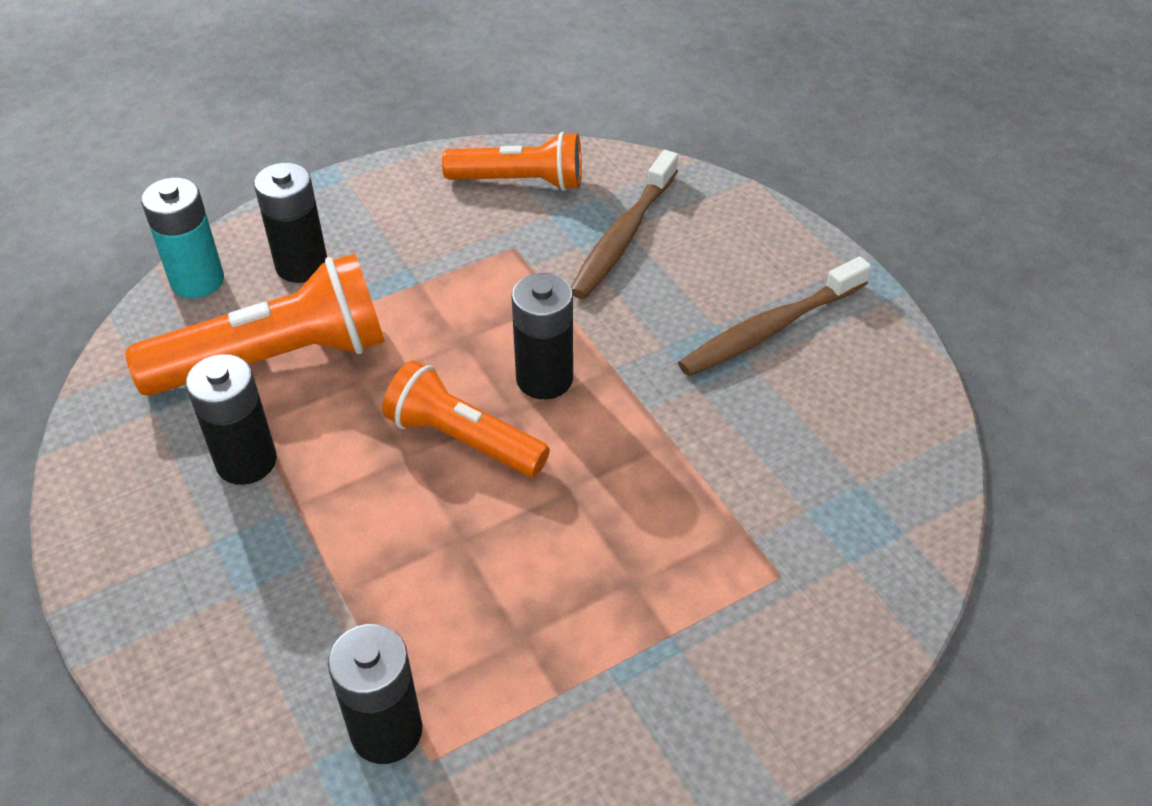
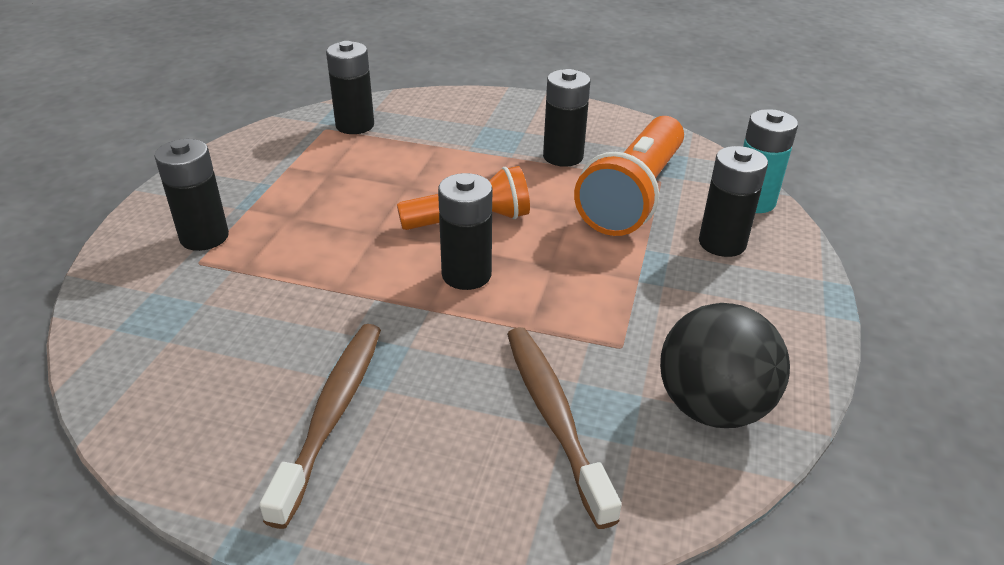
camera: 135 degrees right, 10 degrees down
orange flashlight [442,132,582,191] -> black ball [660,303,790,428]
none -> black battery [154,139,229,251]

